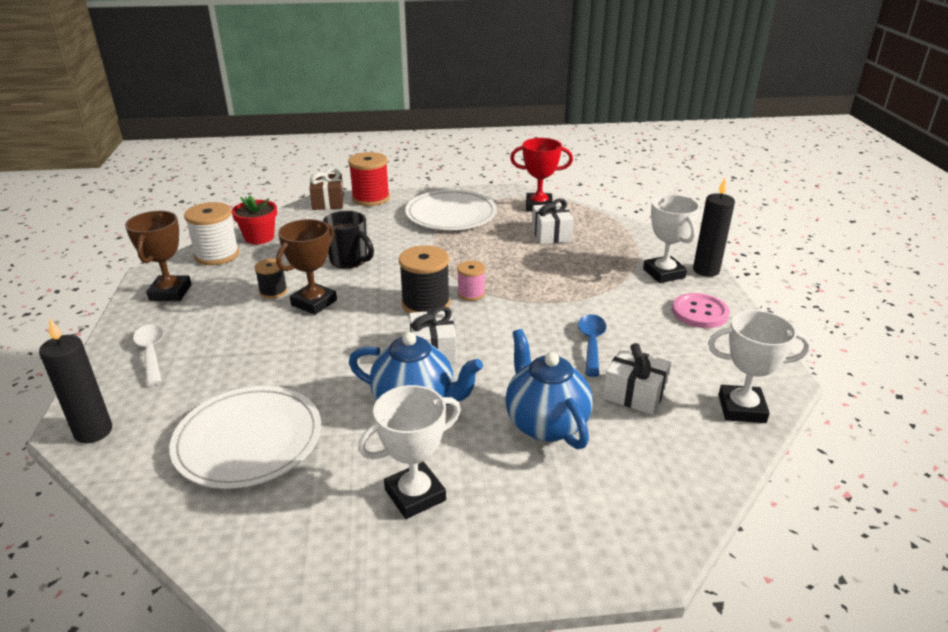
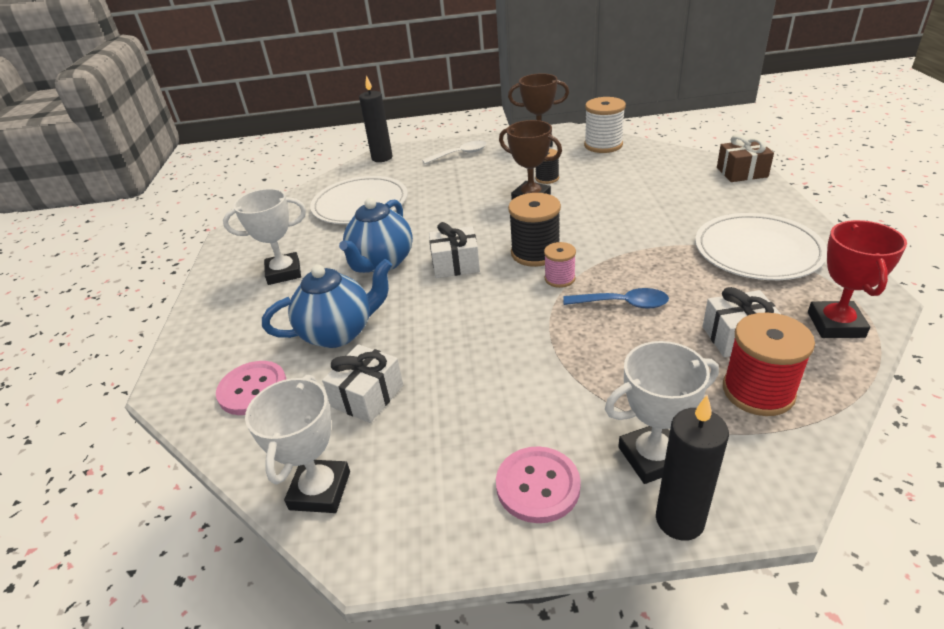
camera: 95 degrees right, 5 degrees up
red flower pot [232,195,277,244] -> none
black mug [323,211,374,269] -> none
red spool [348,152,390,206] -> red spool moved to [723,312,815,416]
white trophy [358,385,461,519] -> white trophy turned 75 degrees counterclockwise [223,189,306,285]
blue spoon [578,314,607,377] -> blue spoon moved to [563,288,669,309]
none -> pink button [216,361,286,415]

